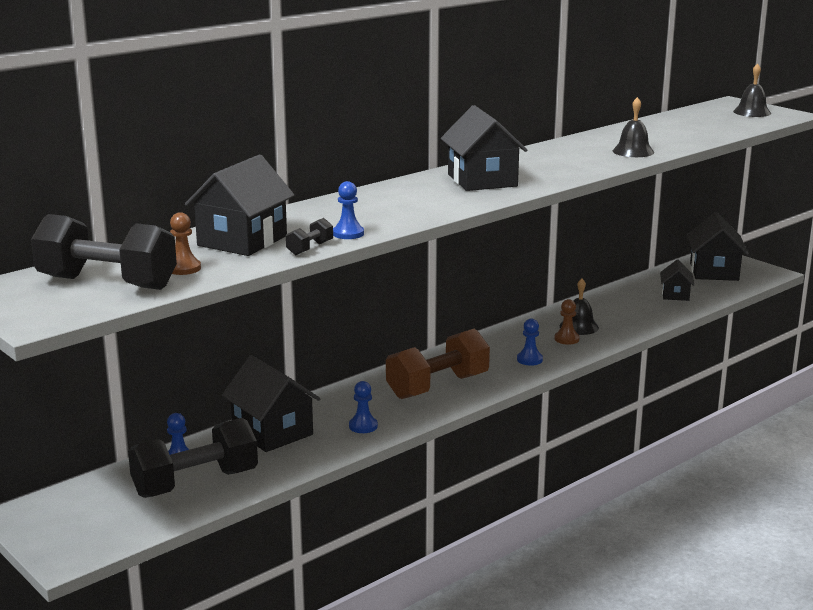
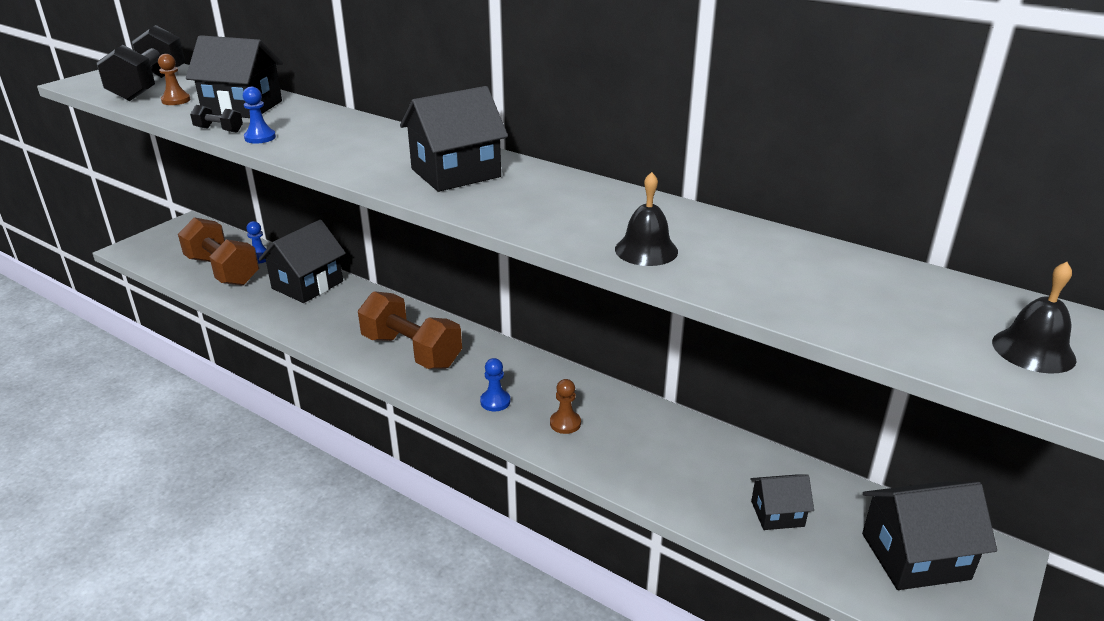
camera: 75 degrees right, 10 degrees up
black dumbbell [128,418,258,498] -> brown dumbbell [178,217,259,286]
blue pawn [349,381,378,433] -> none
black bell [560,279,599,335] -> none

